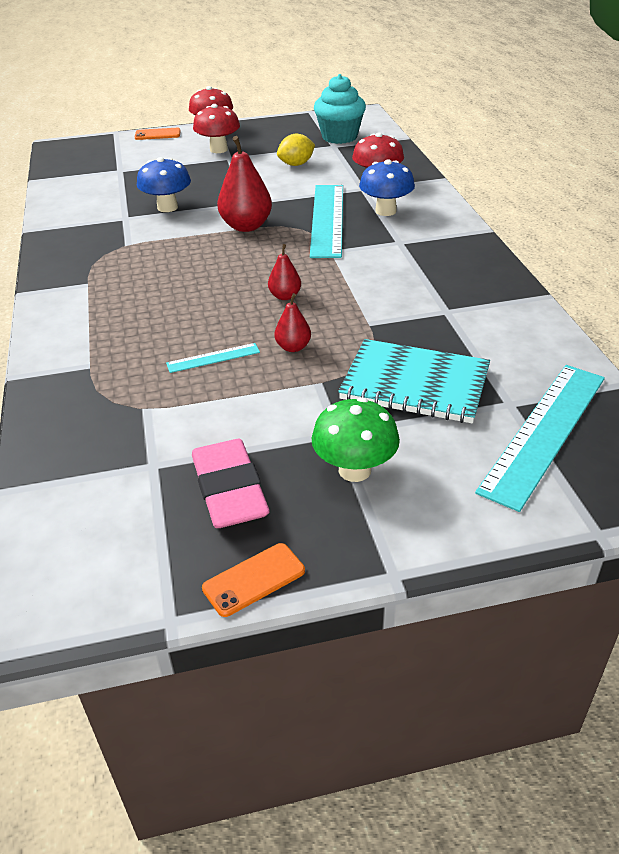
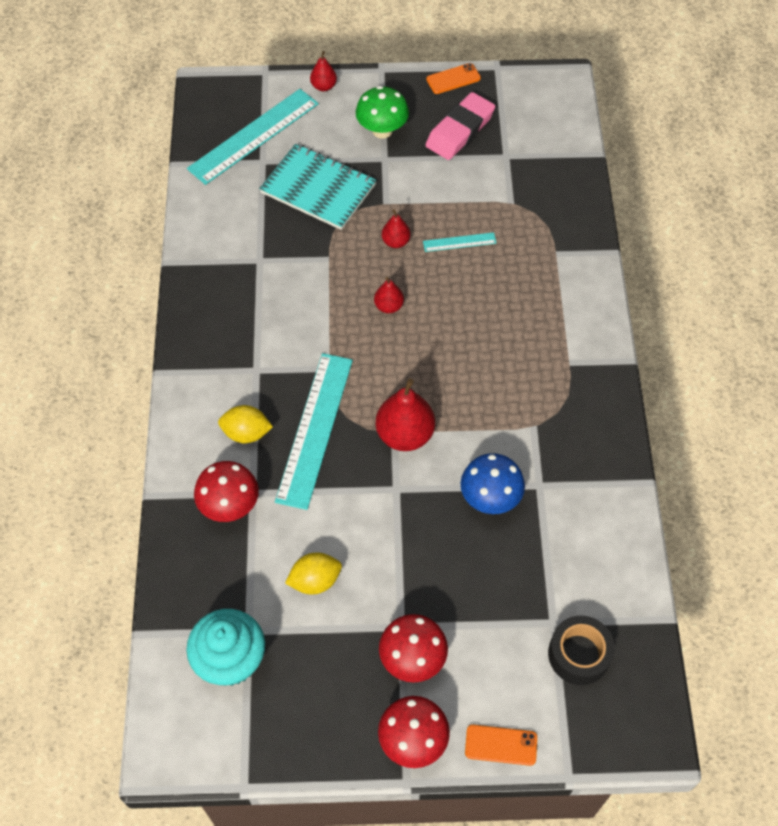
camera: 170 degrees left, 20 degrees up
pink eraser [192,439,270,528] -> pink eraser turned 45 degrees clockwise [426,92,495,160]
blue mushroom [359,159,415,216] -> yellow lemon [218,405,273,443]
none -> red pear [310,51,337,91]
none -> black tape [548,616,615,685]

